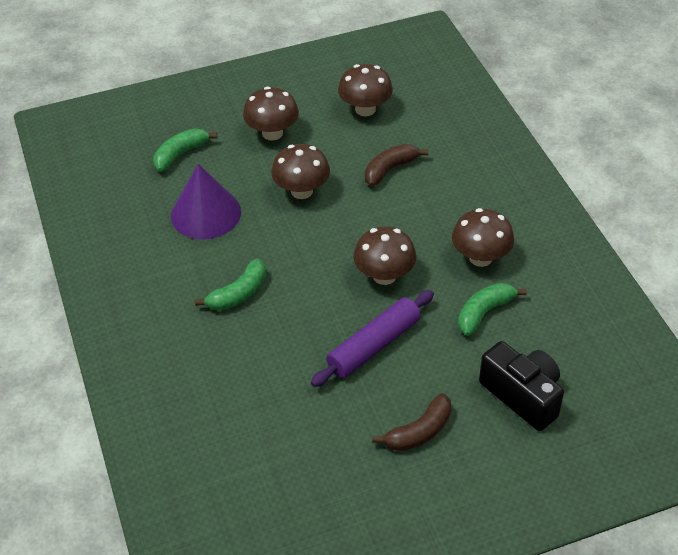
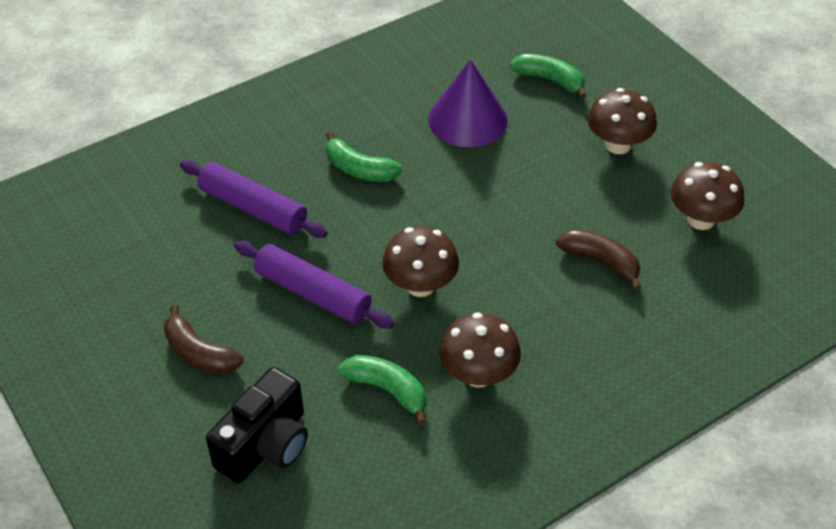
camera: 75 degrees right, 0 degrees up
brown mushroom [271,144,330,199] -> none
none -> purple rolling pin [180,160,328,238]

